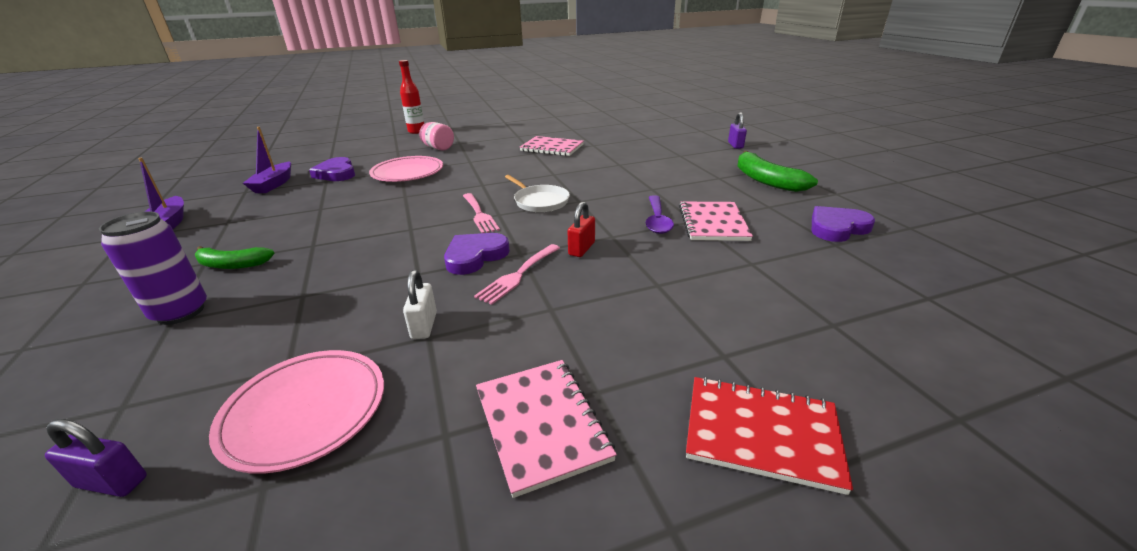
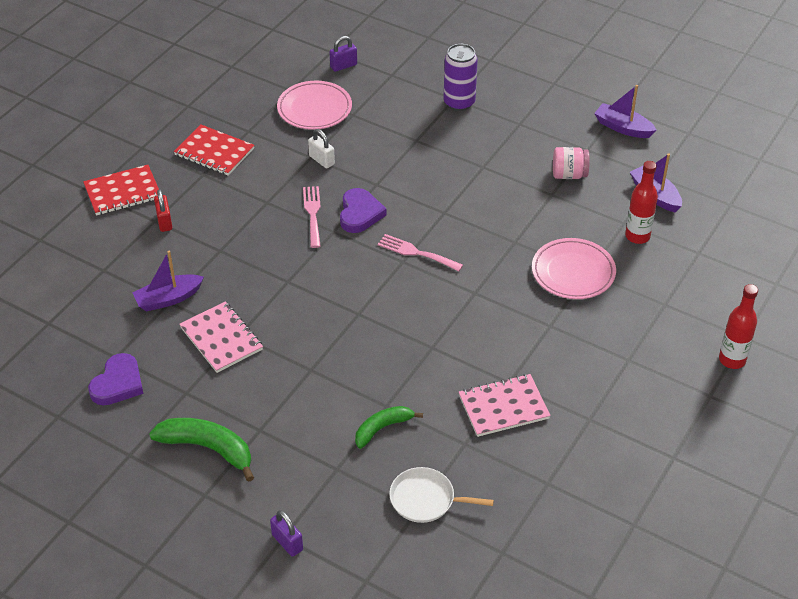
camera: 140 degrees right, 15 degrees up
green banana [195,246,274,269] -> green banana moved to [355,406,423,449]
purple heart [309,157,355,181] -> red bottle [625,161,658,244]
pink jar [419,122,454,150] -> pink jar moved to [553,147,590,179]
pink notebook [476,360,617,498] -> red notebook [174,124,254,176]
white pan [505,175,570,212] -> white pan moved to [389,467,494,523]
red padlock [568,202,595,257] -> red padlock moved to [154,189,172,232]
purple spoon [646,195,674,234] -> none
none -> purple boat [132,251,204,311]

